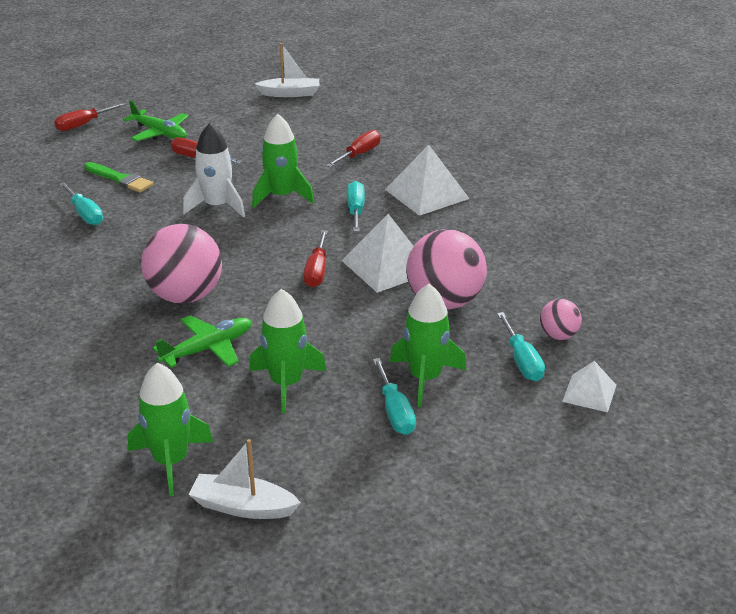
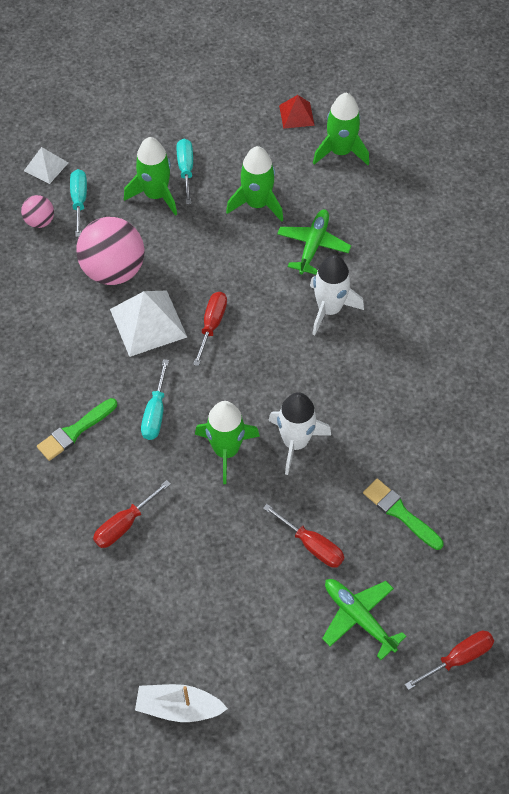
camera: 170 degrees left, 25 degrees up
turquoise screwdriver [59,182,103,225] -> none
pink ball [141,224,222,303] -> white rocket [310,255,364,336]
green plane [152,315,252,368] -> green plane turned 135 degrees clockwise [277,209,351,275]
white boat [188,439,301,519] -> red pyramid [279,95,315,129]
white pyramid [385,145,469,216] -> green brush [37,398,117,461]

